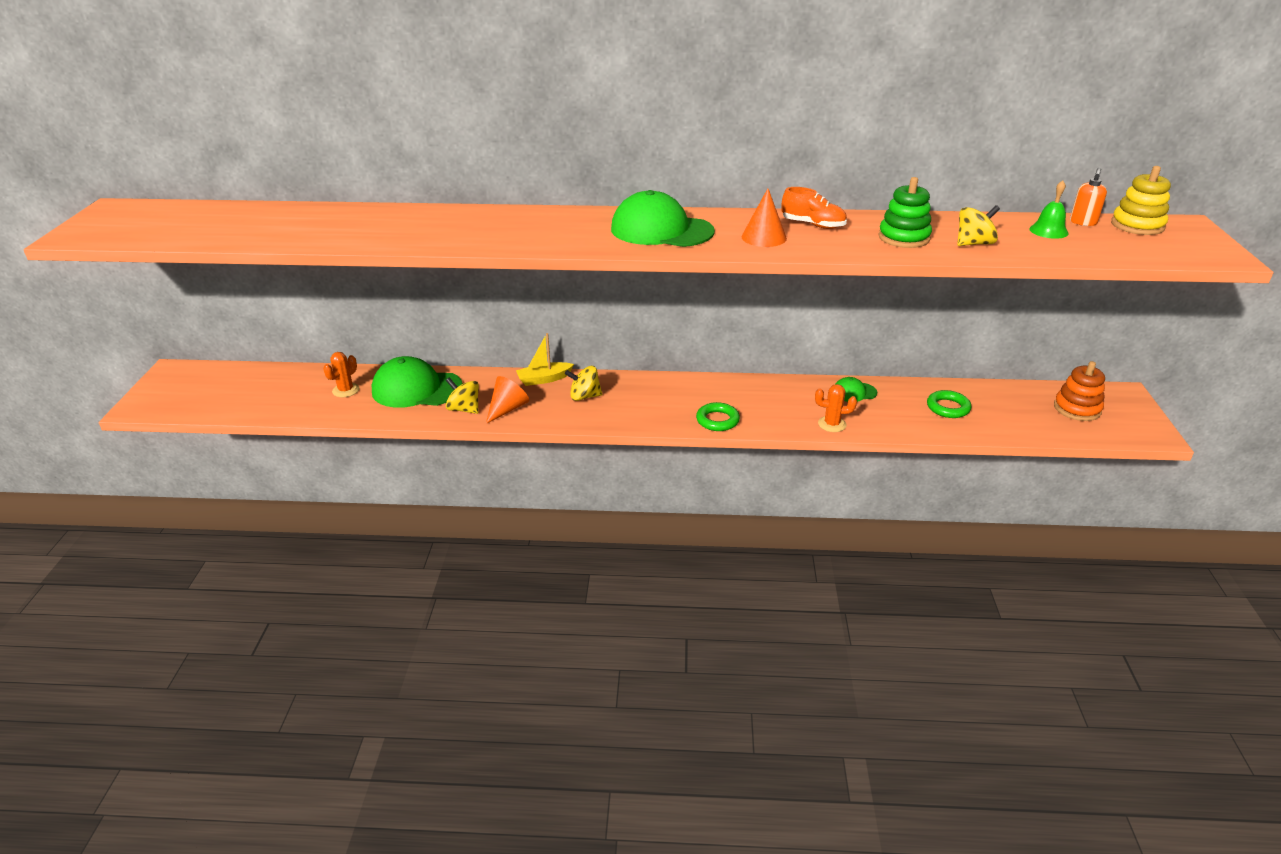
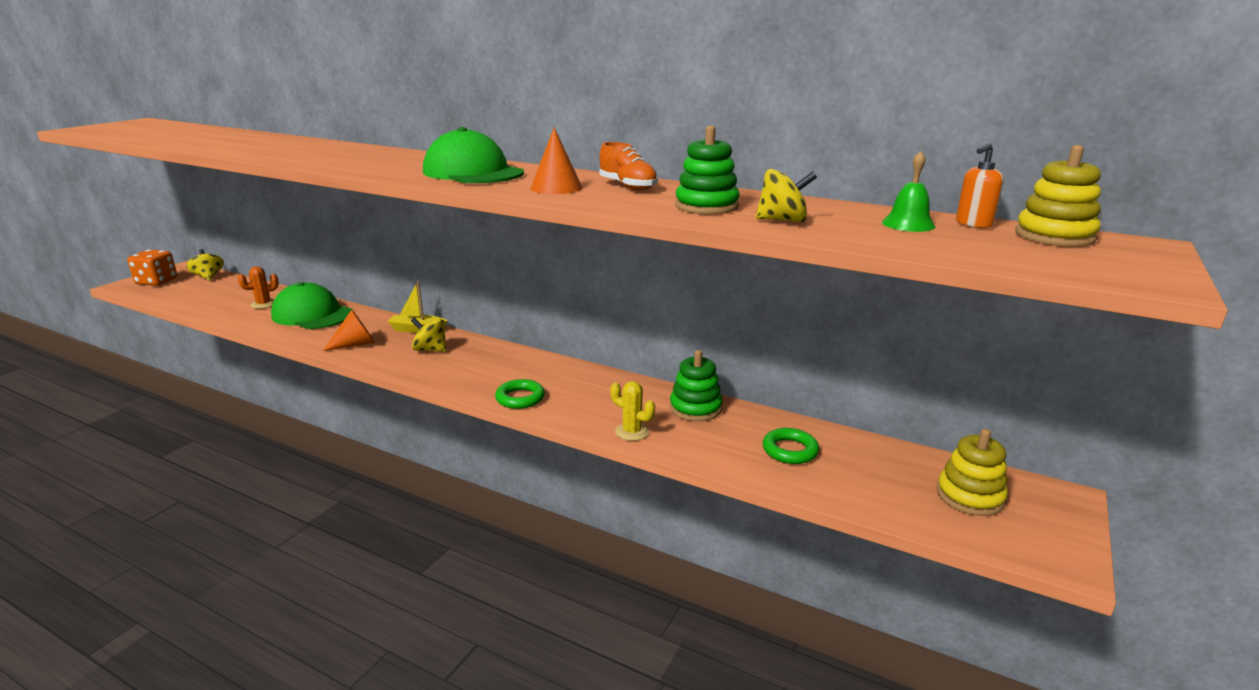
camera: 25 degrees right, 10 degrees down
yellow spinning top [446,378,479,414] -> yellow spinning top moved to [186,249,224,280]
orange cactus [815,384,857,432] -> yellow cactus [610,381,655,441]
green cap [835,377,877,402] -> green stacking toy [670,350,723,422]
orange stacking toy [1054,361,1105,421] -> yellow stacking toy [937,429,1008,516]
none -> orange dice [127,250,177,286]

